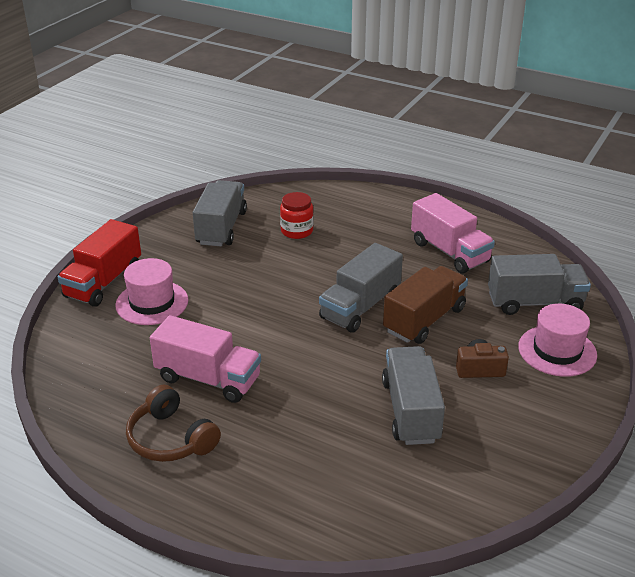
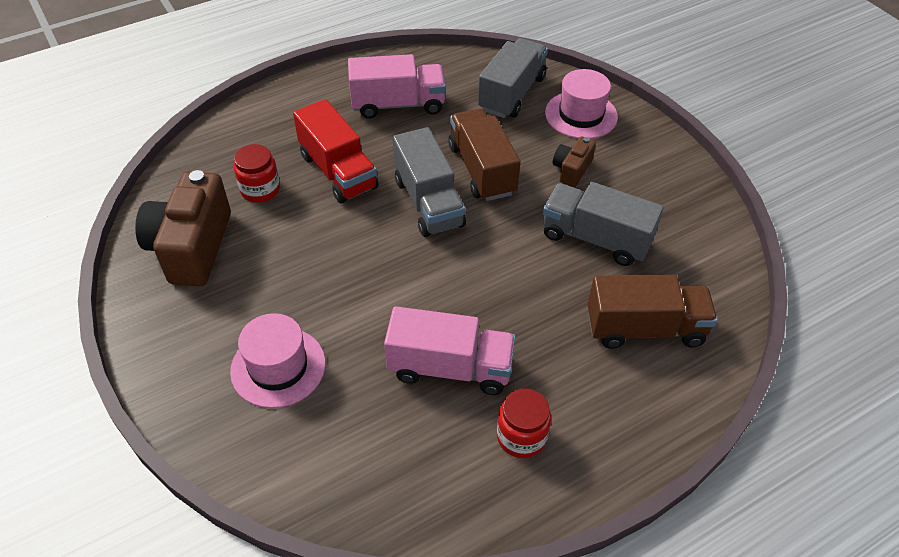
camera: 60 degrees left, 15 degrees up
red truck [58,219,141,307] -> red truck moved to [293,99,379,203]
brown headphones [126,385,221,462] -> red jar [497,389,551,458]
pink truck [150,315,261,403] -> pink truck turned 45 degrees clockwise [384,306,515,395]
grey truck [193,180,247,246] -> brown camera [135,170,231,286]
none -> brown truck [588,275,718,349]

